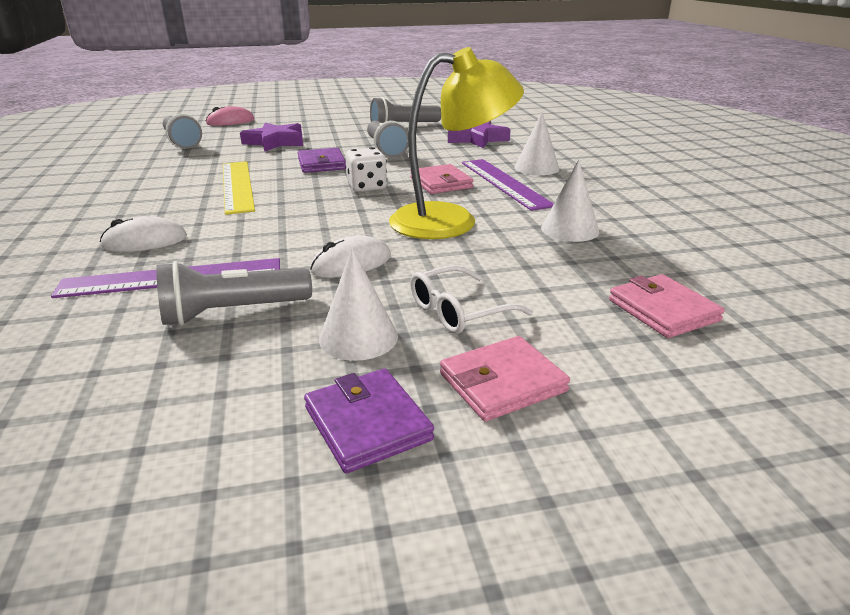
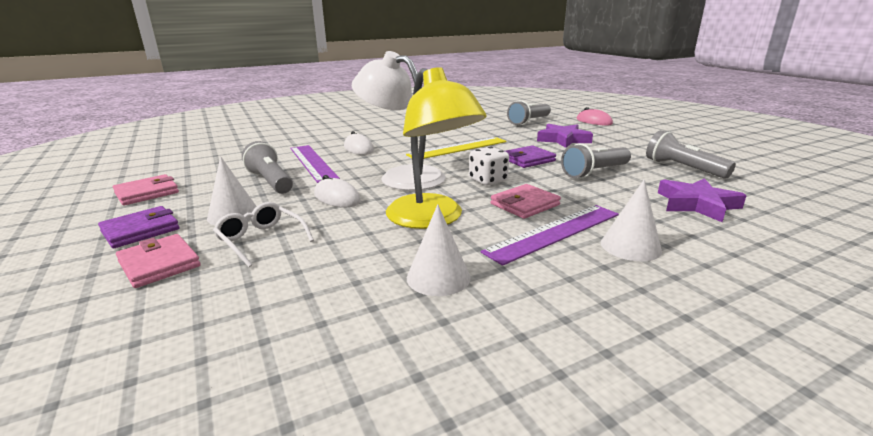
camera: 75 degrees right, 5 degrees down
pink wallet [609,274,725,338] -> pink wallet moved to [113,174,179,205]
none -> white lamp [352,51,446,191]

